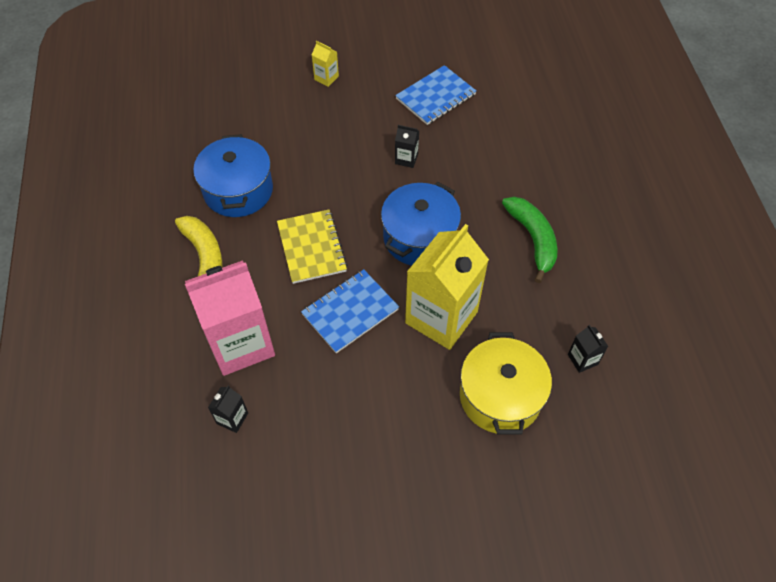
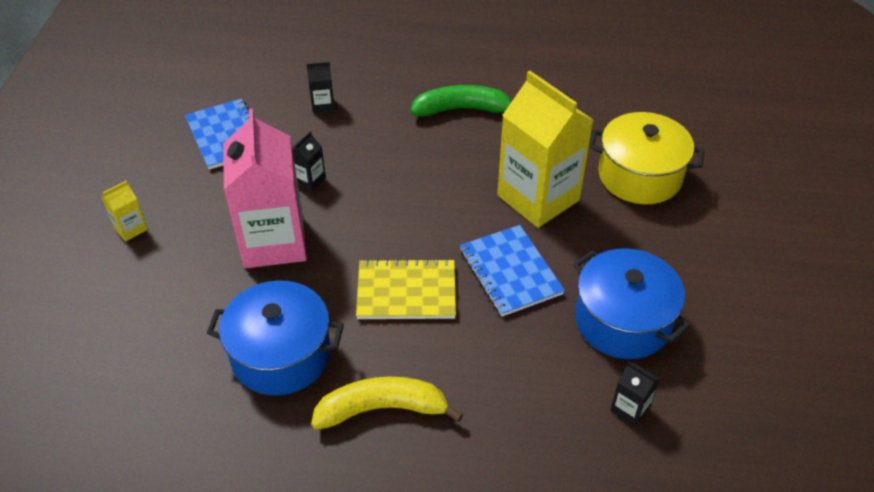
camera: 75 degrees left, 10 degrees down
pink carton [185,261,275,376] -> pink carton moved to [223,109,307,268]
blue pot [381,182,461,266] -> blue pot moved to [573,249,690,359]
black carton [568,325,608,373] -> black carton moved to [307,62,335,113]

